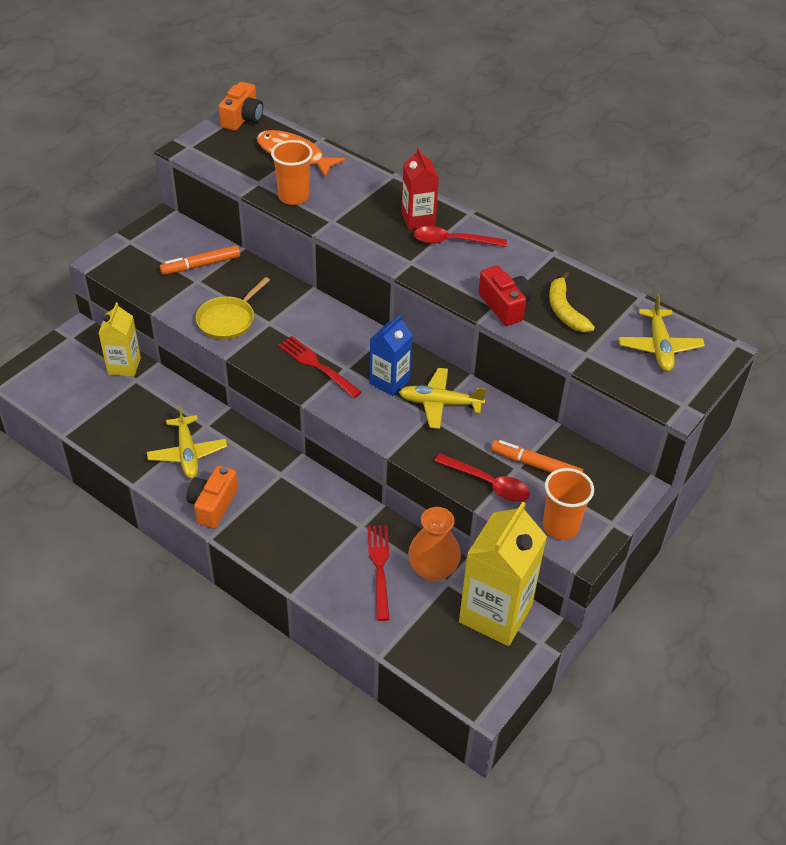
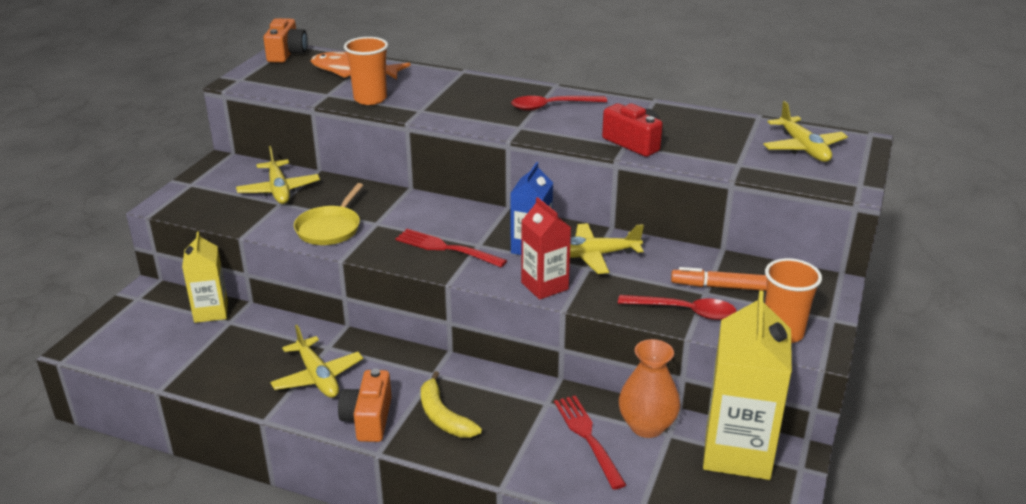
camera: 15 degrees left, 15 degrees down
orange marker [160,245,240,275] -> yellow plane [236,146,320,204]
red carton [401,147,439,230] -> red carton moved to [521,197,571,300]
yellow banana [549,272,595,332] -> yellow banana moved to [421,371,482,438]

